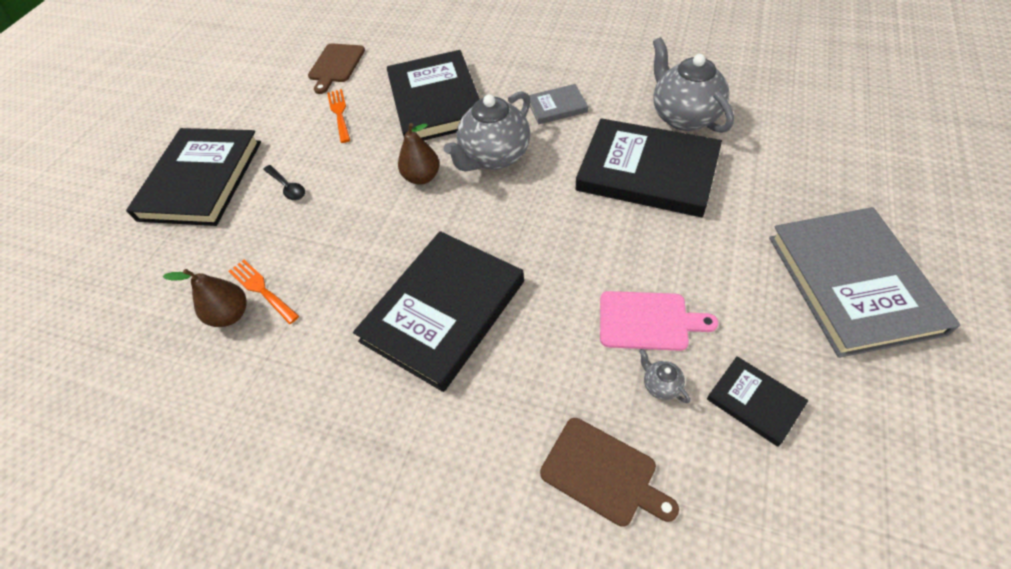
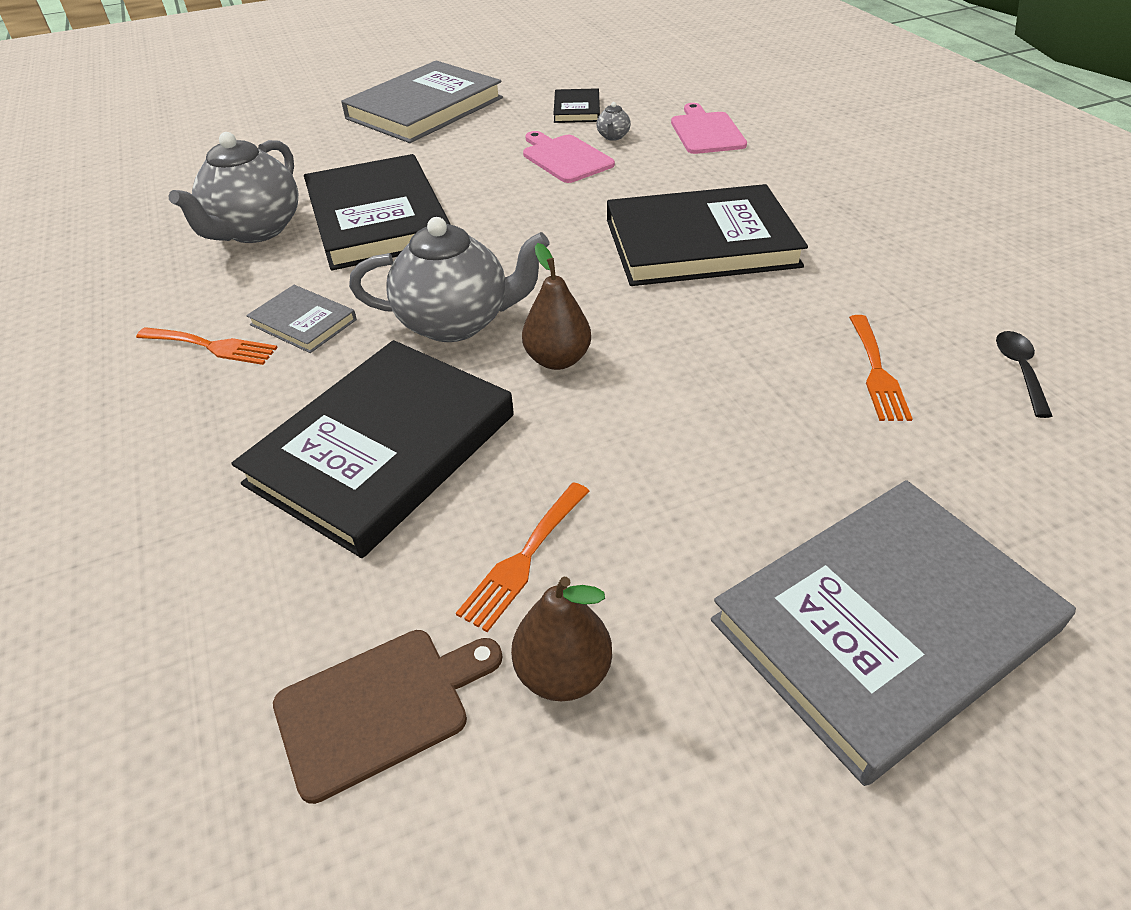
camera: 135 degrees left, 10 degrees down
black book [126,128,261,226] -> grey book [711,480,1076,786]
brown pear [163,269,247,327] -> brown pear moved to [511,577,612,701]
black spoon [263,165,305,200] -> black spoon moved to [996,331,1053,418]
brown cutting board [540,418,679,527] -> pink cutting board [671,103,747,154]
none -> orange fork [136,327,278,365]

